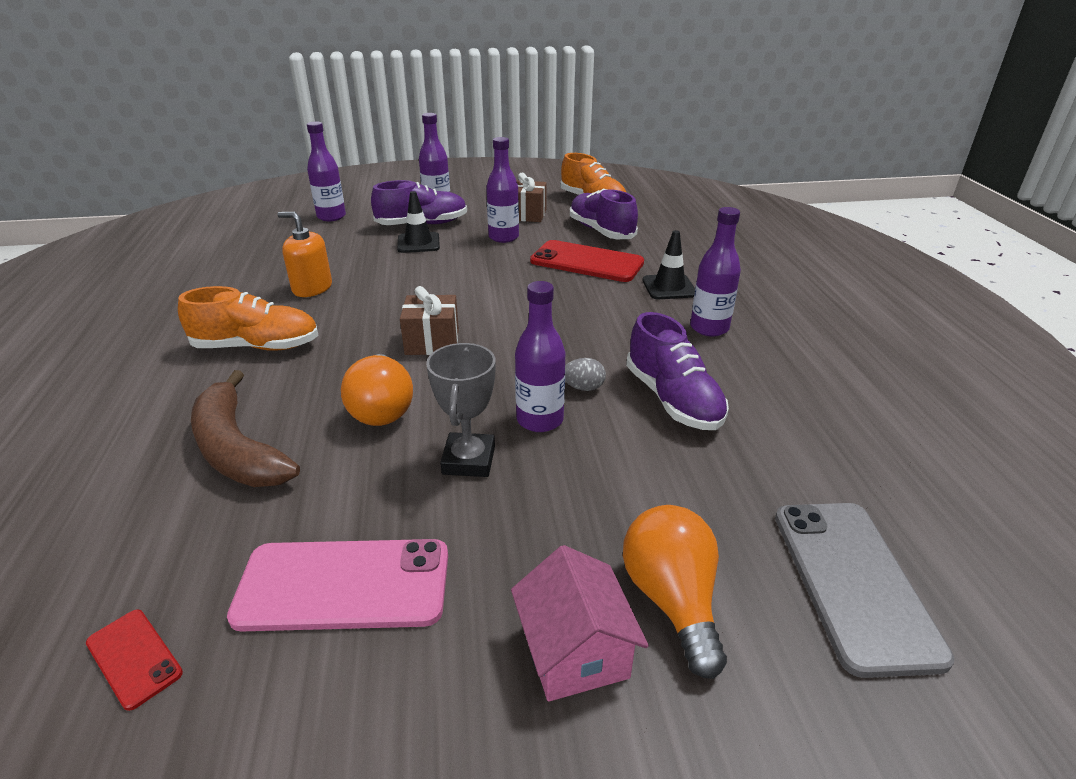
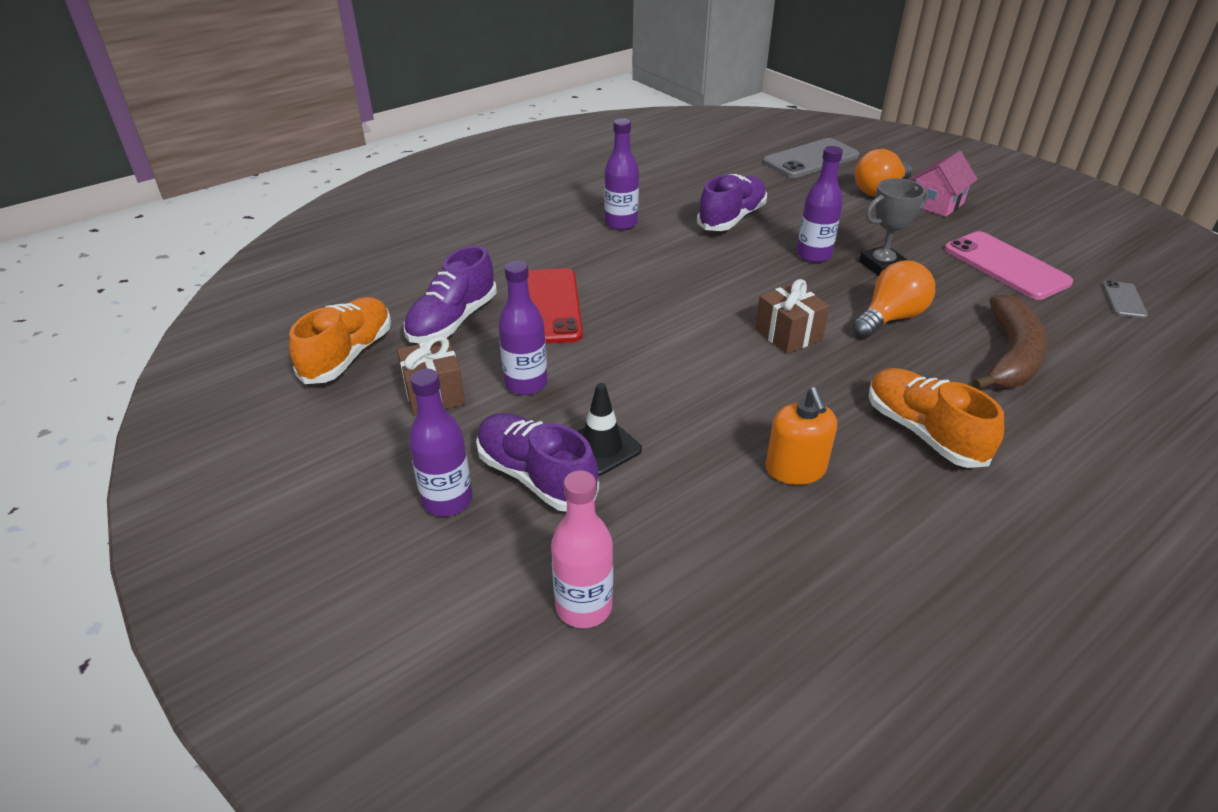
camera: 120 degrees left, 5 degrees up
red phone [86,609,183,711] -> grey phone [1102,280,1148,318]
purple bottle [307,121,346,221] -> pink bottle [551,470,613,628]
grey egg [565,358,606,391] -> none
black traffic cone [642,230,695,299] -> none

